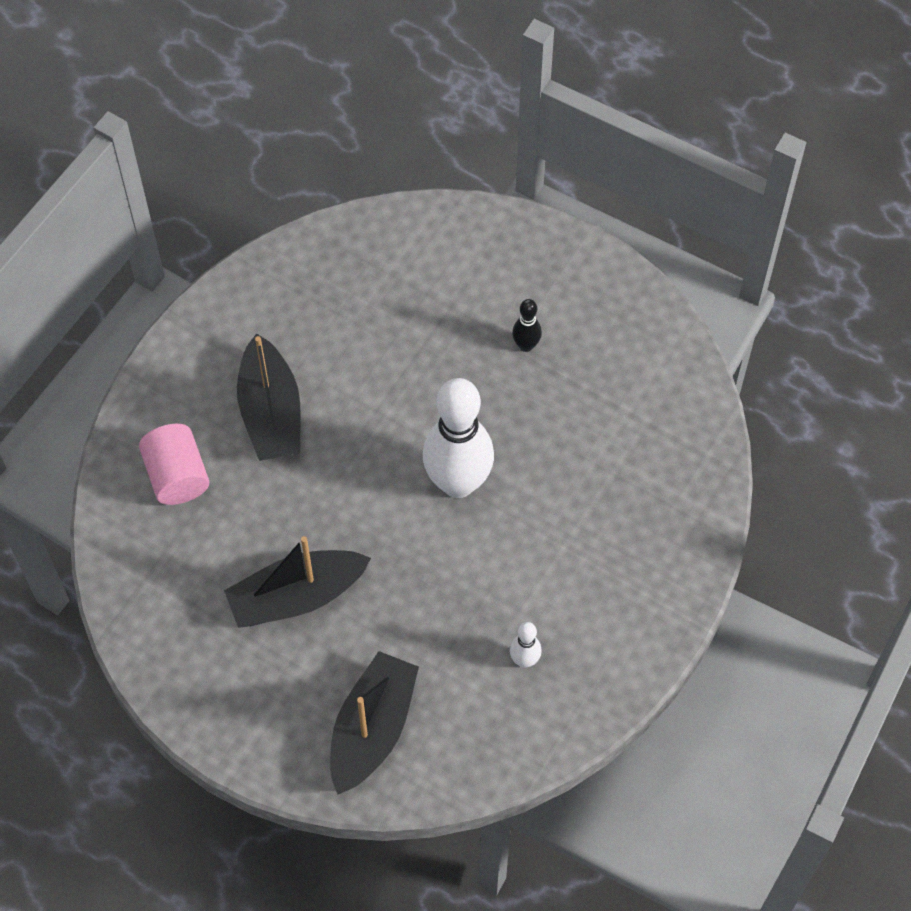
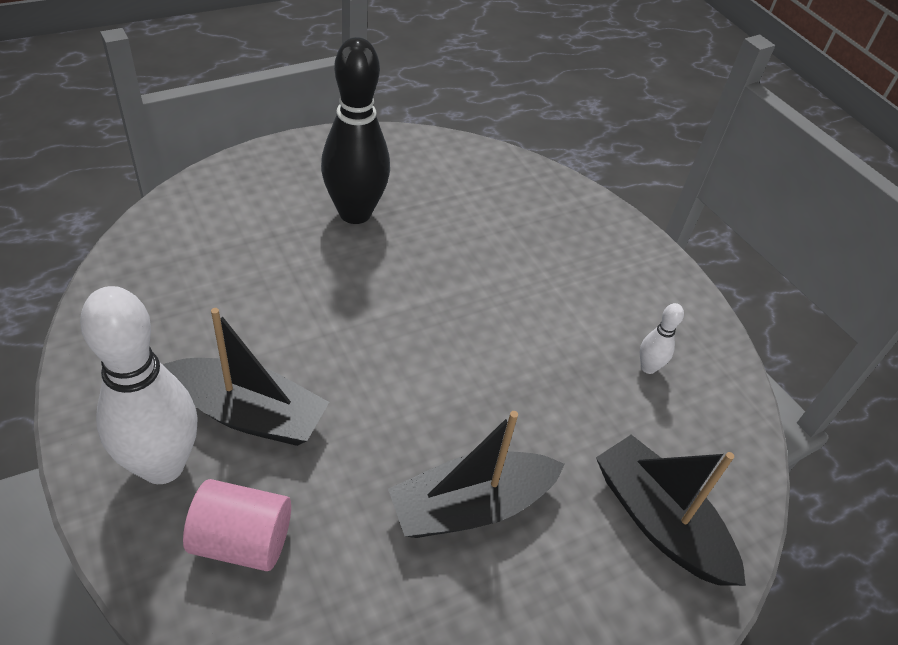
camera: 65 degrees left, 15 degrees down
black boat [224,536,371,628] -> black boat turned 60 degrees clockwise [388,411,565,538]
white bowling pin [423,378,494,498] -> white bowling pin moved to [80,286,198,484]
black bowling pin [512,299,542,352] -> black bowling pin [321,37,390,224], size x2.31

